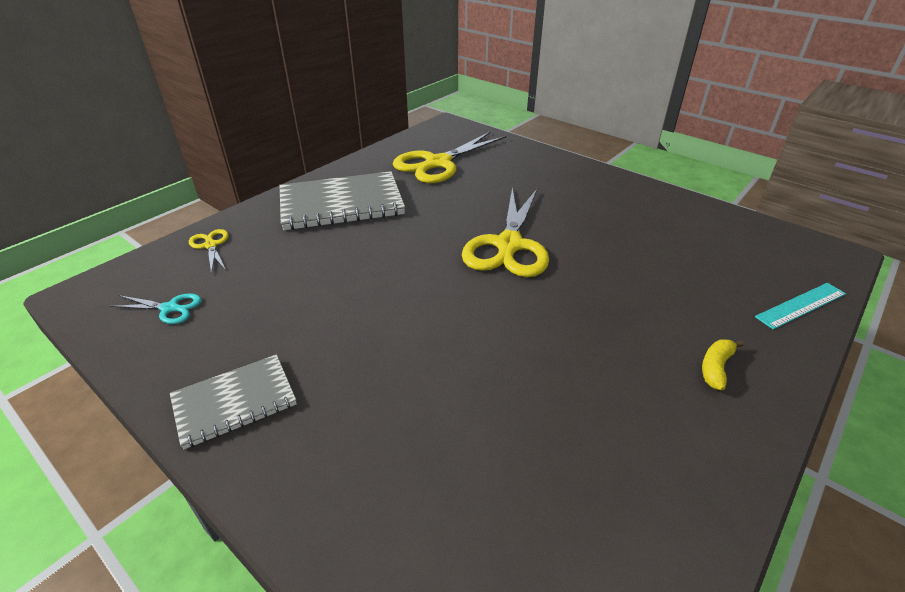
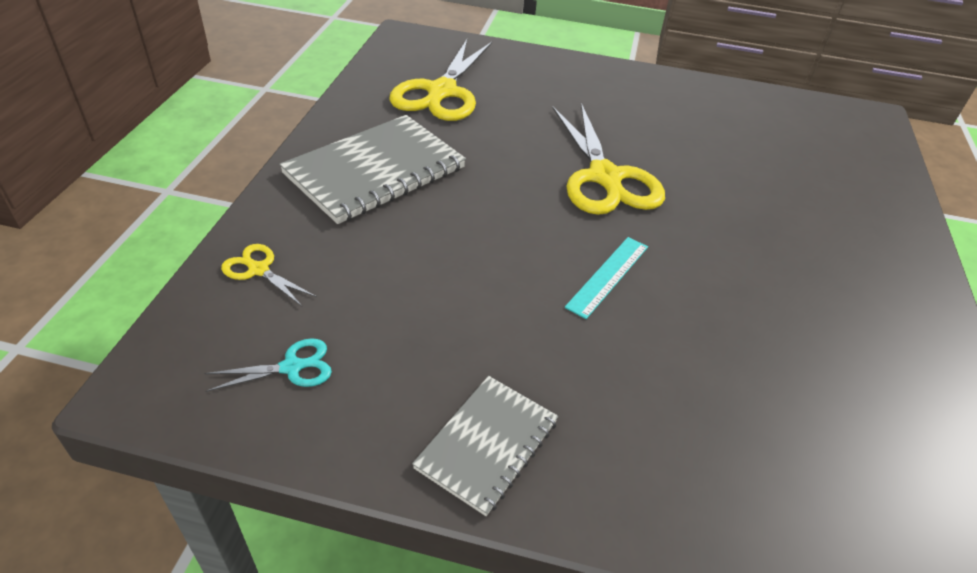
camera: 30 degrees left, 5 degrees up
yellow banana [702,340,744,390] -> none
turquoise ruler [755,283,846,330] -> turquoise ruler moved to [565,237,648,319]

